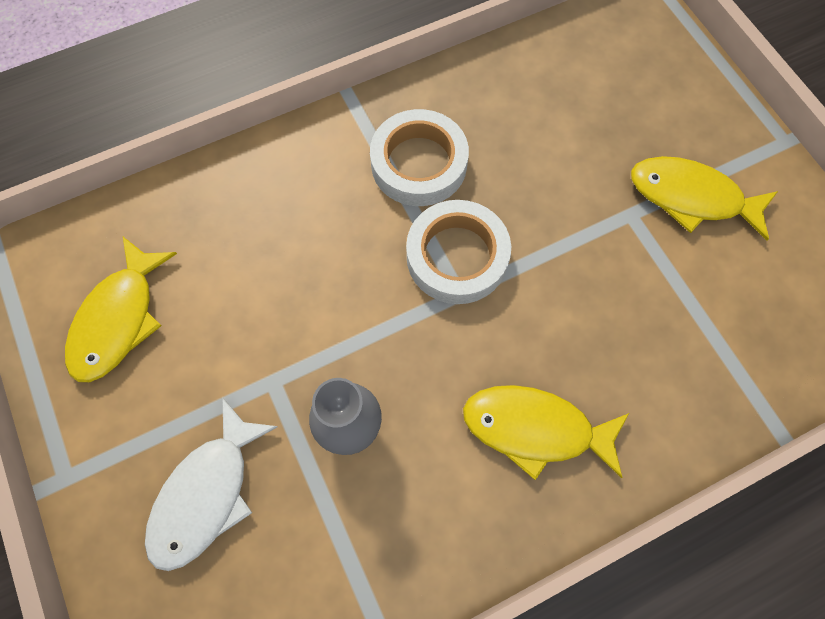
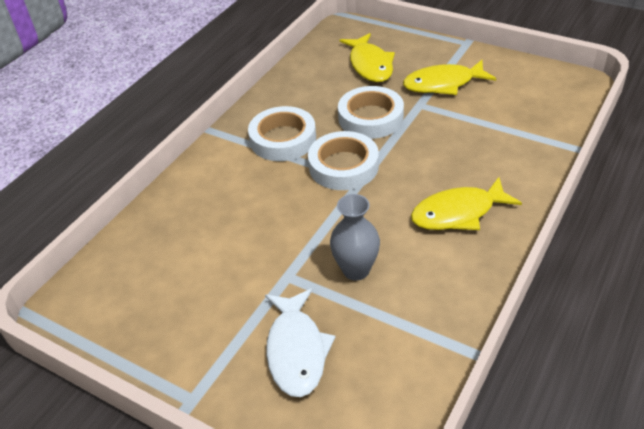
camera: 30 degrees left, 25 degrees down
yellow fish [65,237,177,382] -> yellow fish moved to [340,33,395,82]
none -> white tape [338,86,404,139]

